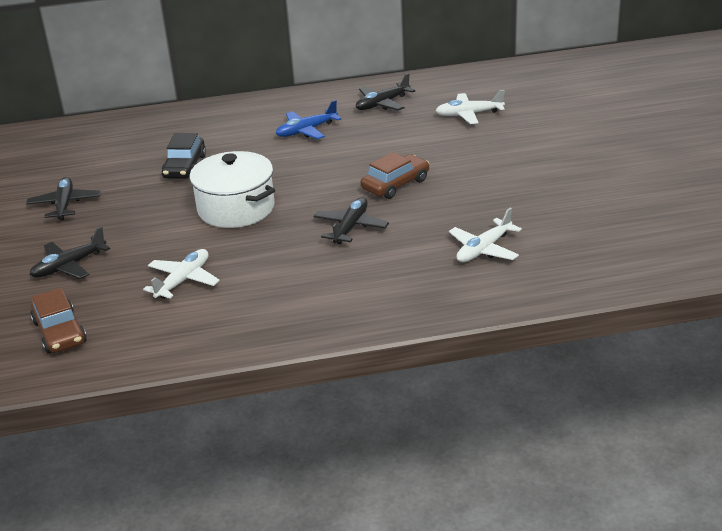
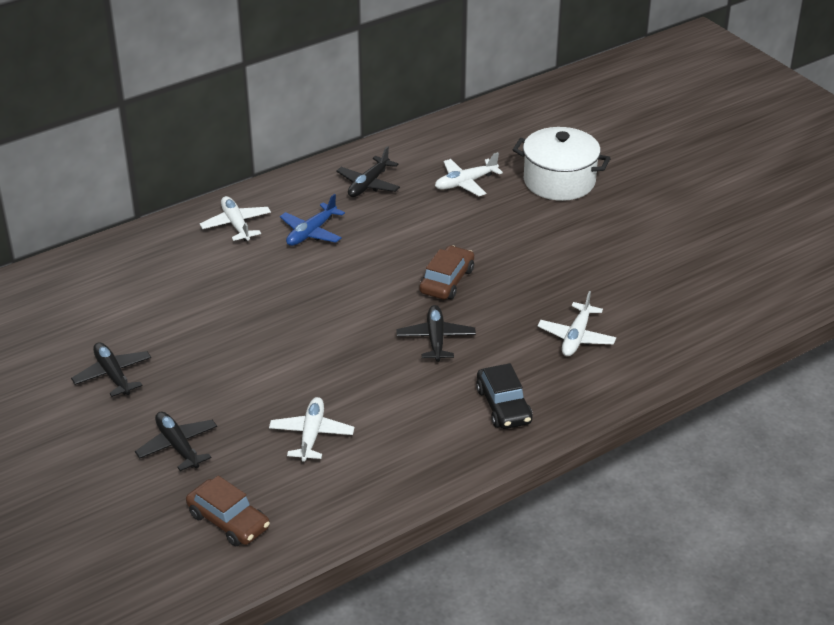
camera: 25 degrees left, 5 degrees up
black plane [29,226,110,279] -> black plane turned 120 degrees clockwise [135,412,217,471]
black car [161,133,206,179] -> black car moved to [476,363,533,429]
white pot [189,151,275,228] -> white pot moved to [513,127,611,201]
none -> white plane [200,196,271,241]

